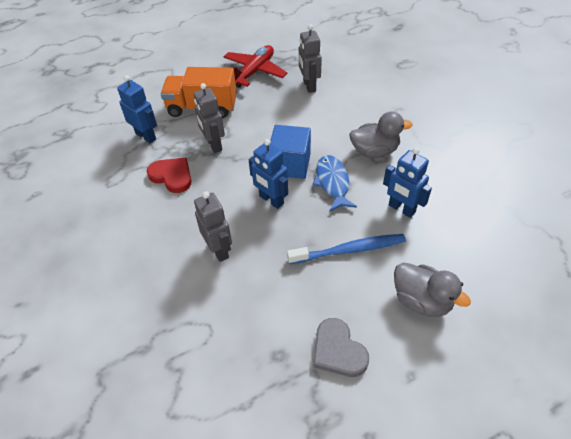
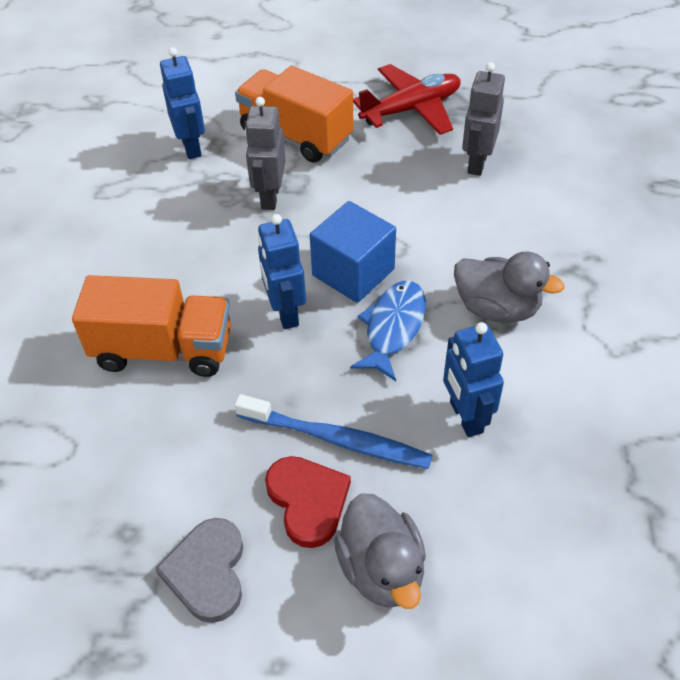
camera: 30 degrees right, 0 degrees up
red heart [147,157,192,193] -> red heart moved to [265,456,351,548]
grey robot [194,191,232,262] -> orange truck [72,275,231,377]

